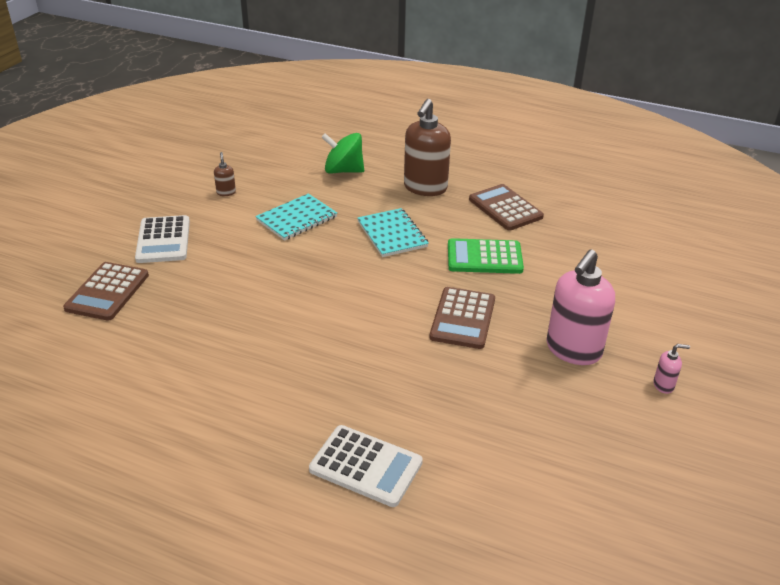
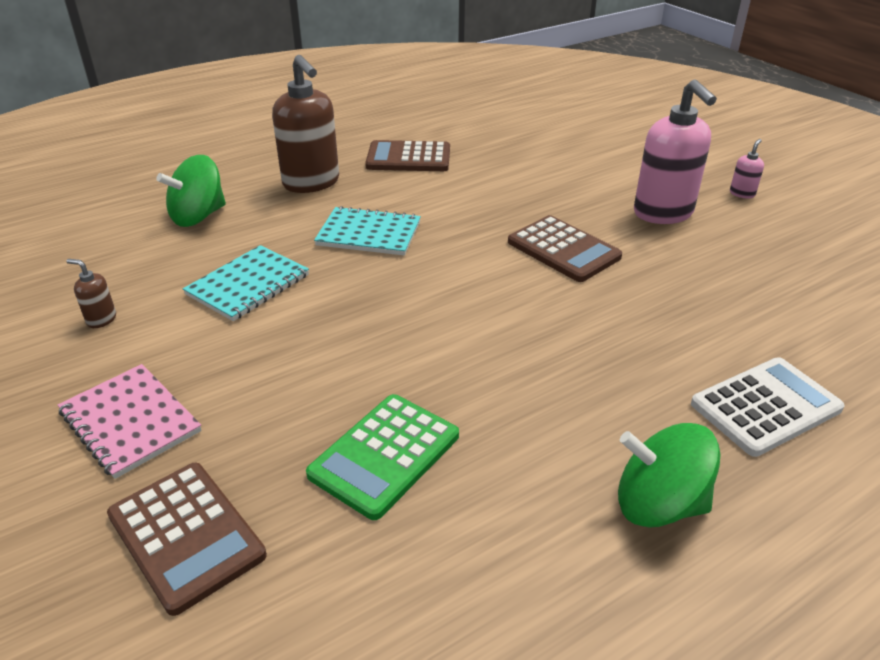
camera: 55 degrees left, 0 degrees up
white calculator [135,215,190,263] -> pink notebook [58,364,202,479]
turquoise notebook [255,194,337,241] -> turquoise notebook turned 45 degrees clockwise [183,245,309,321]
green calculator [448,238,524,274] -> green calculator moved to [306,394,459,520]
none -> green spinning top [618,423,721,528]

